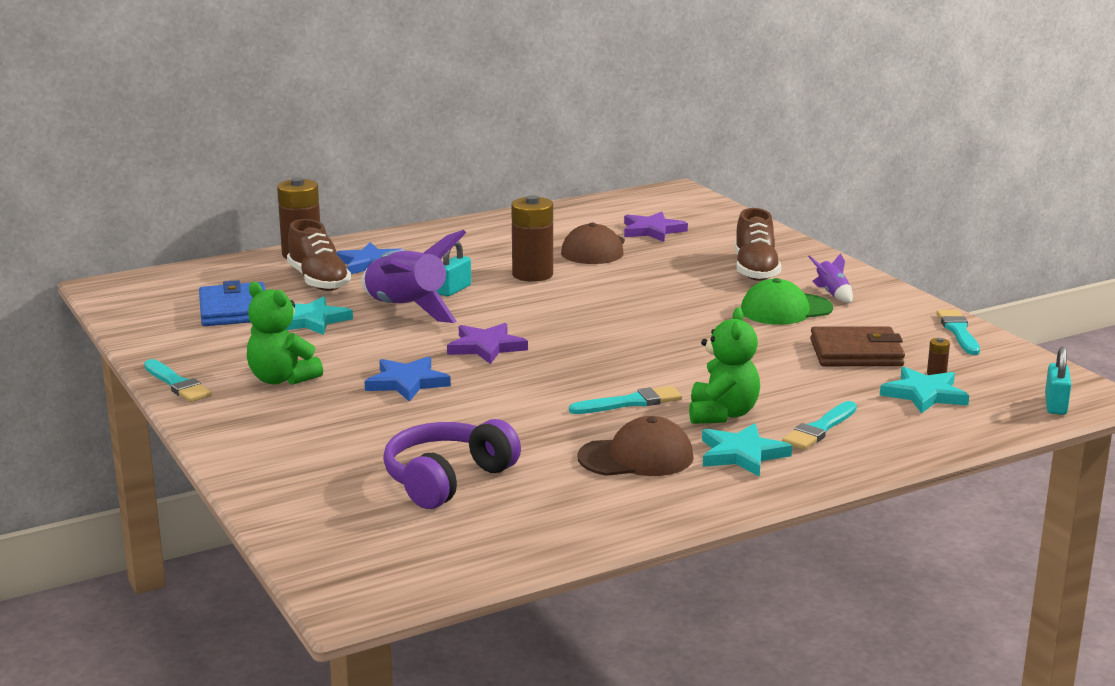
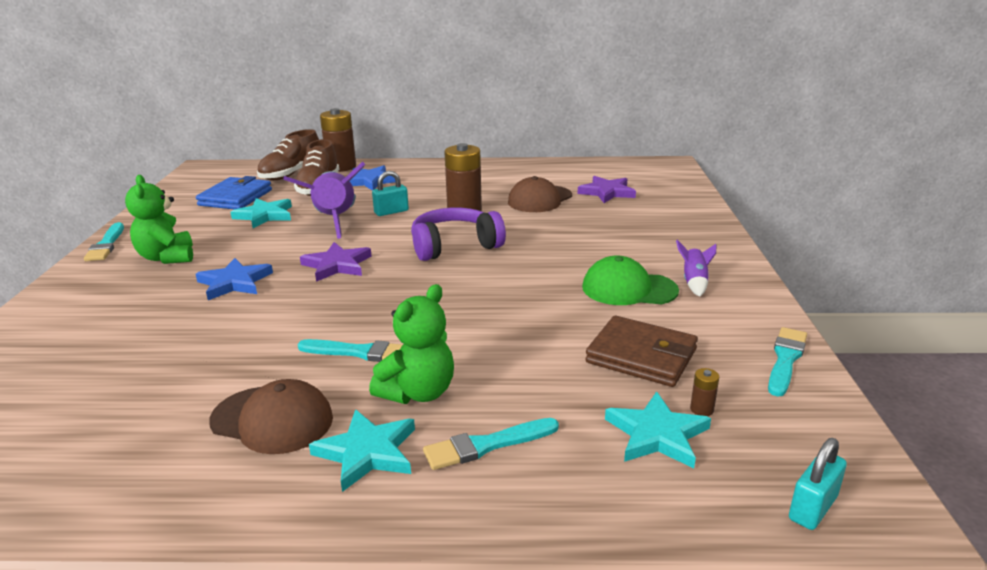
camera: 30 degrees right, 5 degrees up
purple headphones [383,419,521,509] -> purple headphones moved to [411,208,506,261]
brown shoe [735,208,781,281] -> brown shoe moved to [257,129,319,181]

